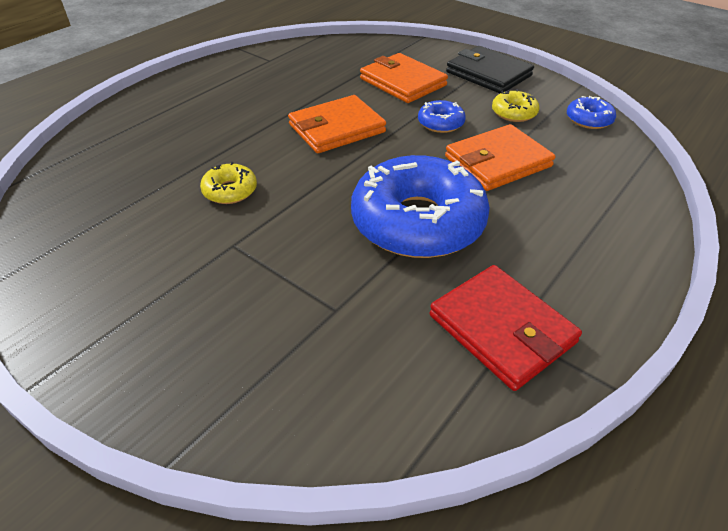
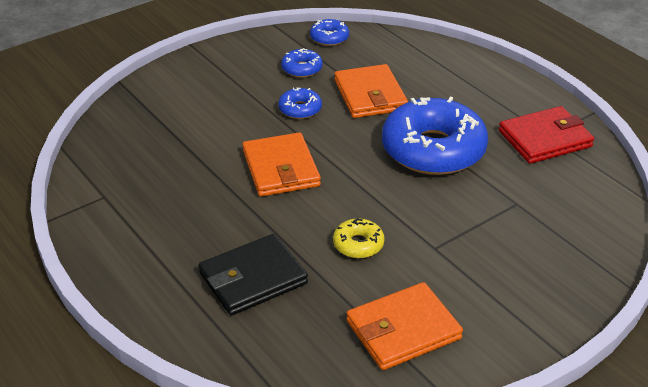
camera: 75 degrees left, 5 degrees down
orange wallet [360,53,448,103] -> orange wallet moved to [346,282,463,370]
black wallet [446,46,534,93] -> black wallet moved to [199,234,308,316]
yellow donut [492,89,539,122] -> blue donut [281,48,323,78]

